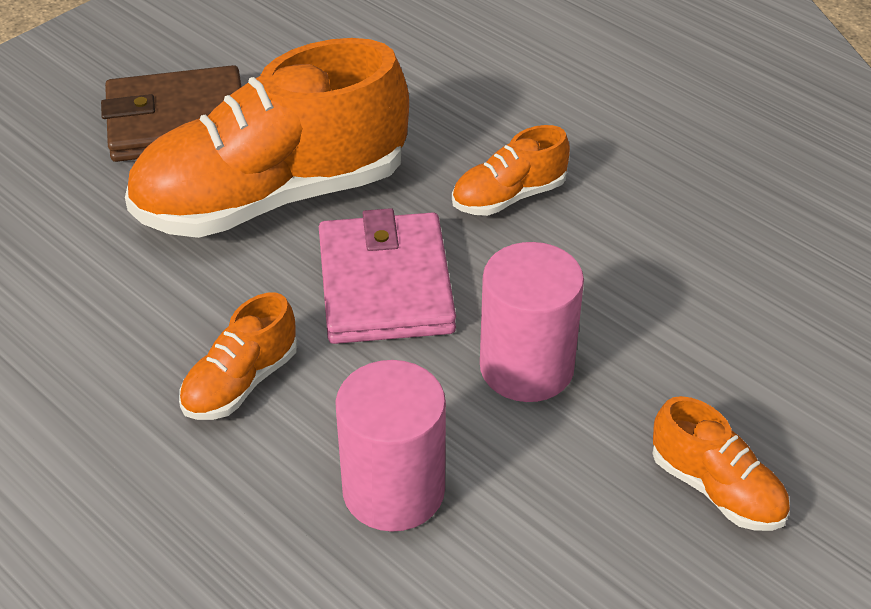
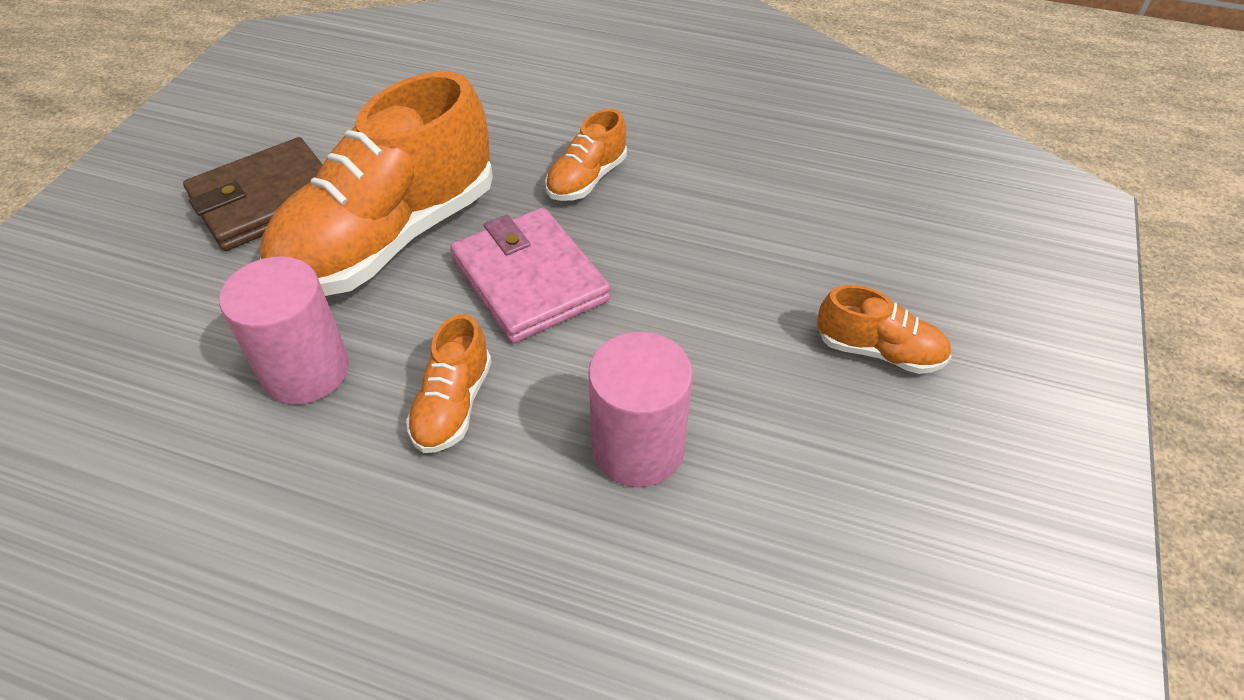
camera: 25 degrees left, 5 degrees up
pink cylinder [480,242,584,402] -> pink cylinder moved to [219,256,349,405]

